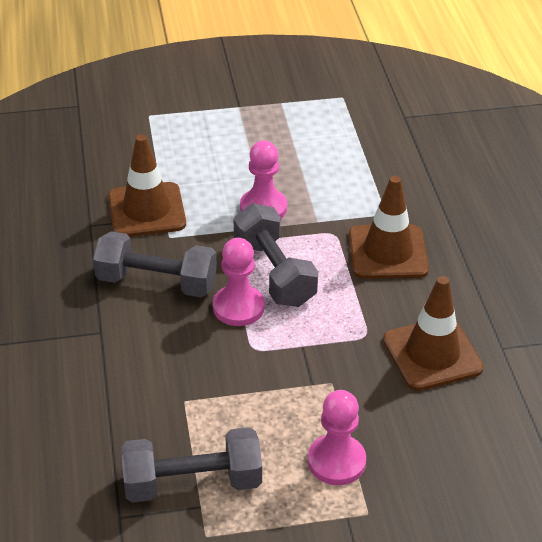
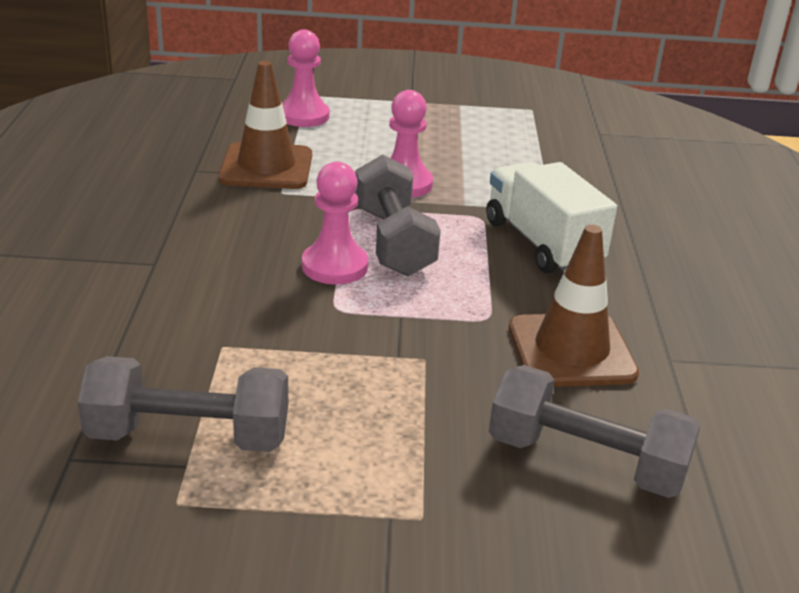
camera: 10 degrees right, 10 degrees down
grey dumbbell [93,231,217,297] -> grey dumbbell moved to [489,365,701,498]
pink pawn [308,390,366,485] -> pink pawn moved to [282,29,330,127]
brown traffic cone [349,176,429,279] -> white truck [486,162,617,273]

